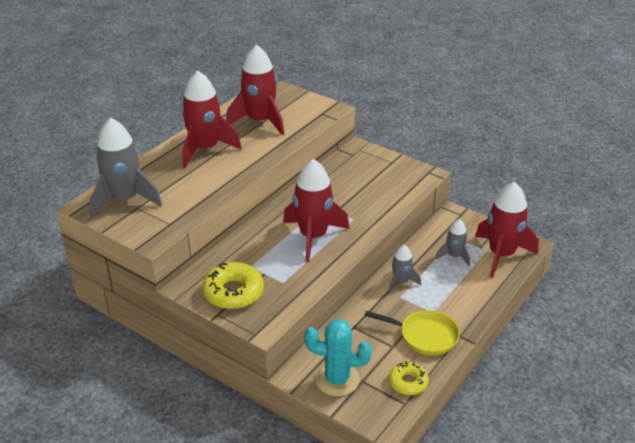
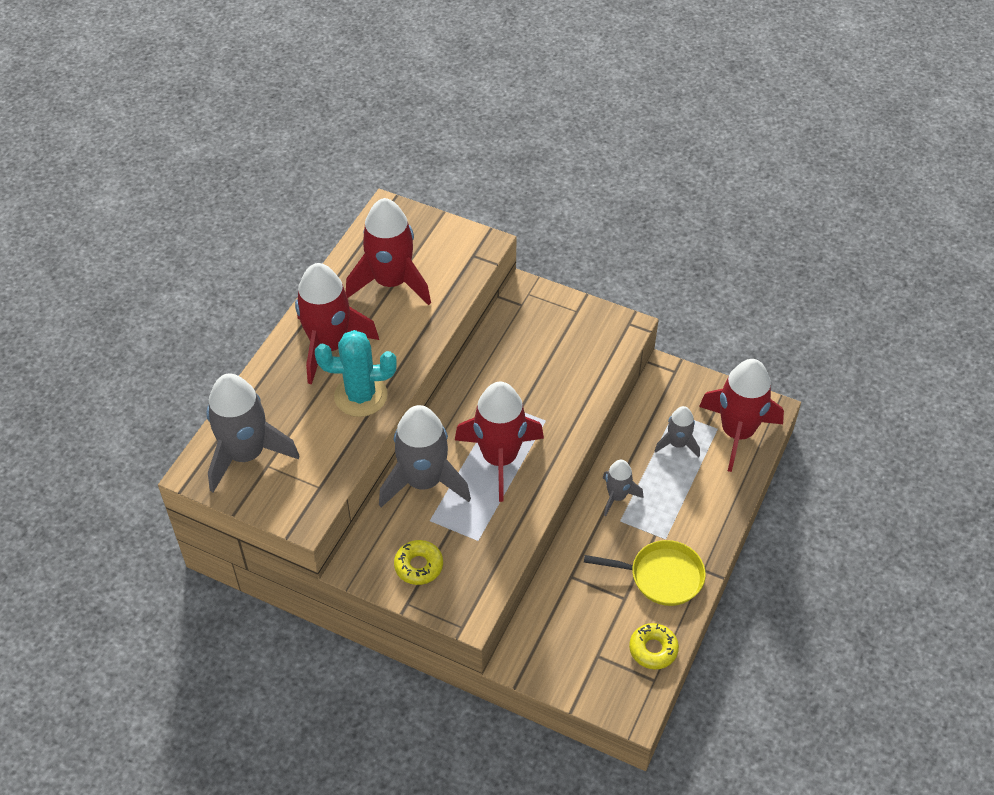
camera: 10 degrees left, 15 degrees up
yellow donut [202,262,264,309] -> yellow donut [394,540,443,585], size x0.63
turquoise cactus [304,319,372,396] -> turquoise cactus moved to [315,330,397,417]
none -> grey rocket [379,405,471,507]

